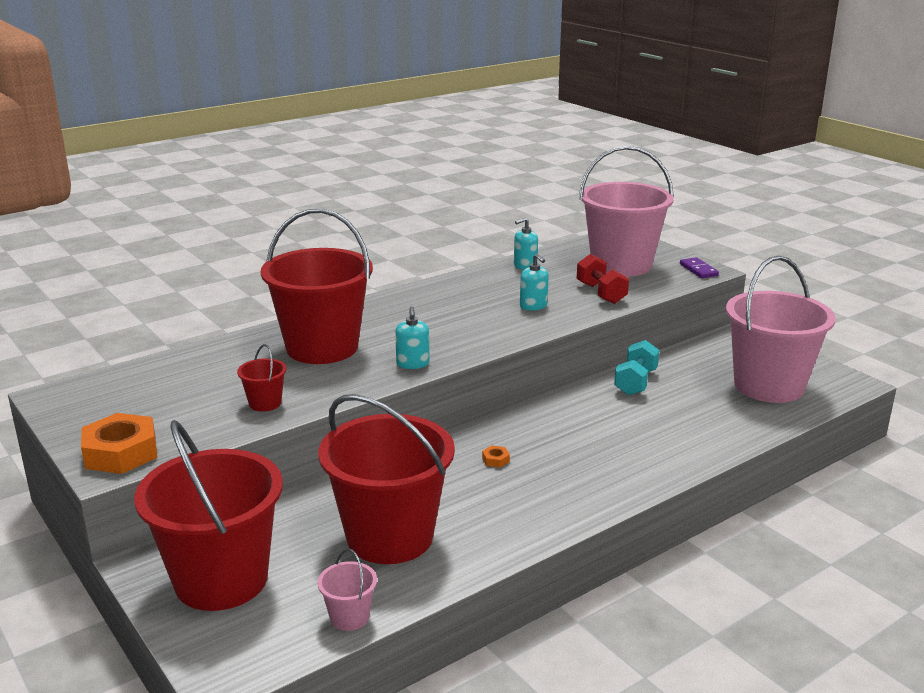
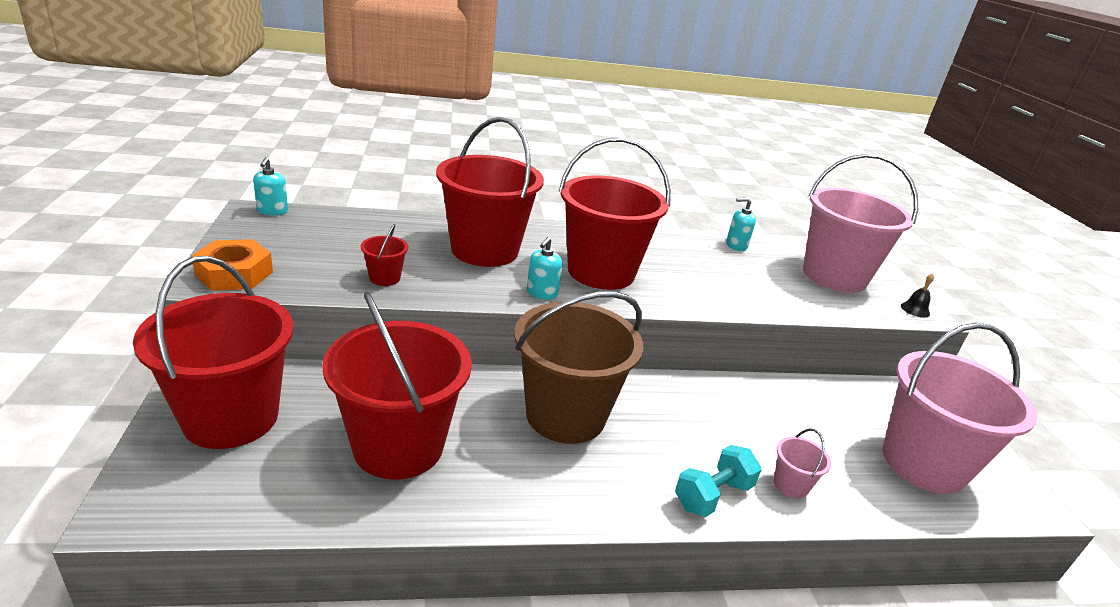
camera: 25 degrees right, 5 degrees up
pink bucket [317,548,377,631] -> pink bucket moved to [774,429,831,499]
orange nut [482,445,510,468] -> brown bucket [514,292,643,444]
turquoise soap dispenser [520,254,549,311] -> turquoise soap dispenser moved to [253,157,288,215]
red dumbbell [577,254,629,304] -> none
turquoise dumbbell [614,340,659,395] -> turquoise dumbbell moved to [675,445,762,517]
purple domino [680,257,719,278] -> black bell [901,273,934,318]
none -> red bucket [559,138,671,290]

